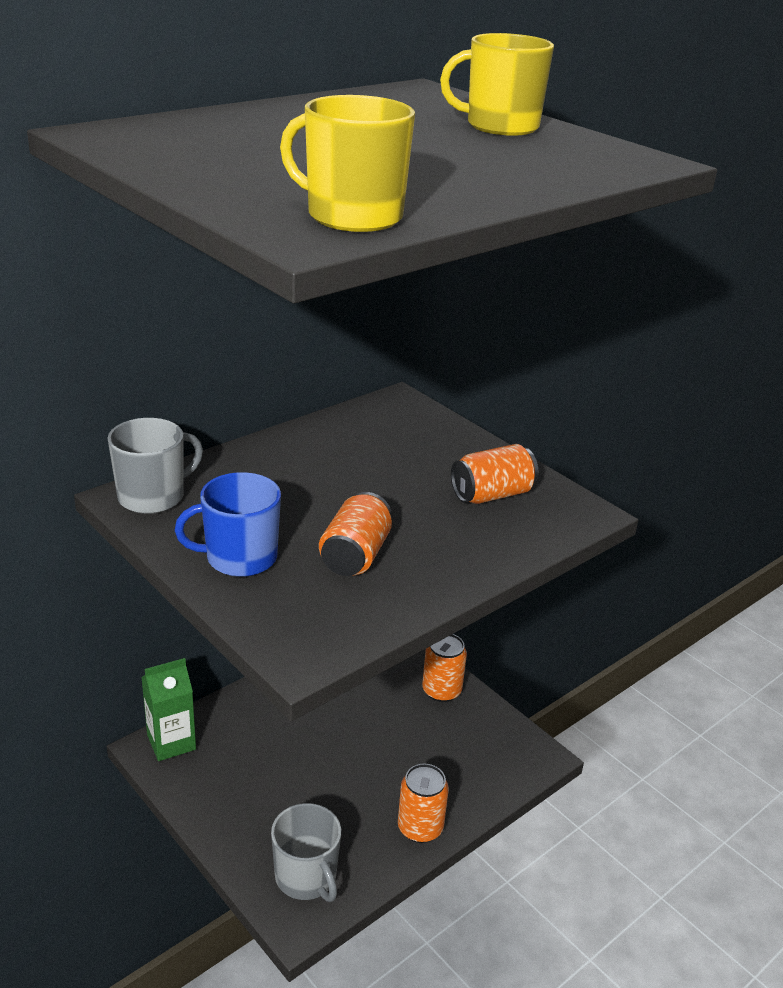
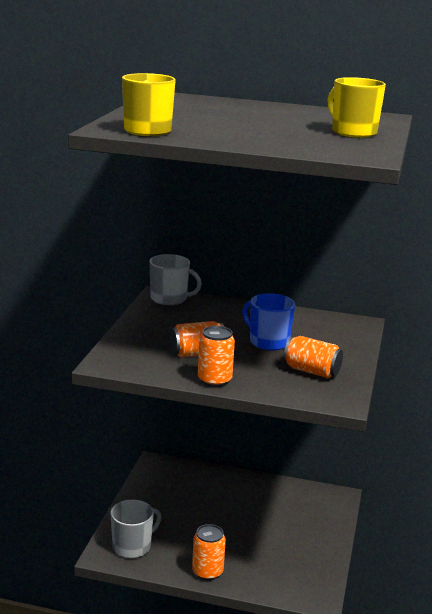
camera: 55 degrees right, 10 degrees down
green carton [141,658,196,761] -> none
blue mug [175,472,281,577] -> blue mug moved to [242,293,295,350]
grey mug [271,803,341,902] -> grey mug turned 150 degrees counterclockwise [111,500,161,558]
orange can [422,634,467,702] -> orange can moved to [198,326,235,387]

